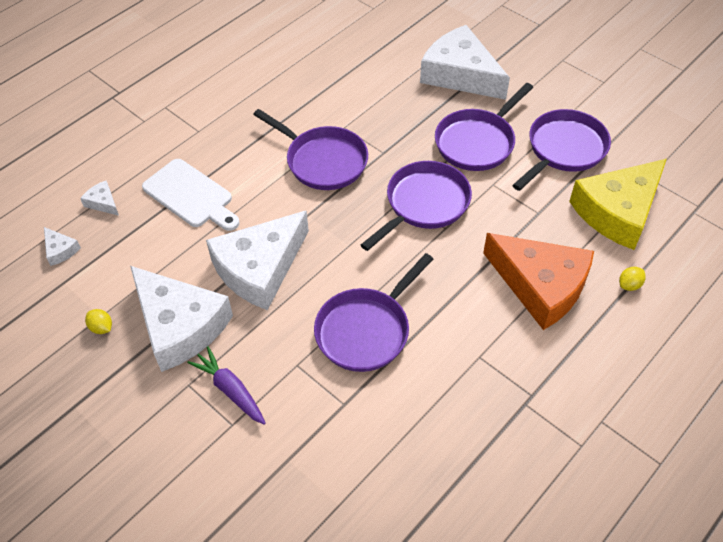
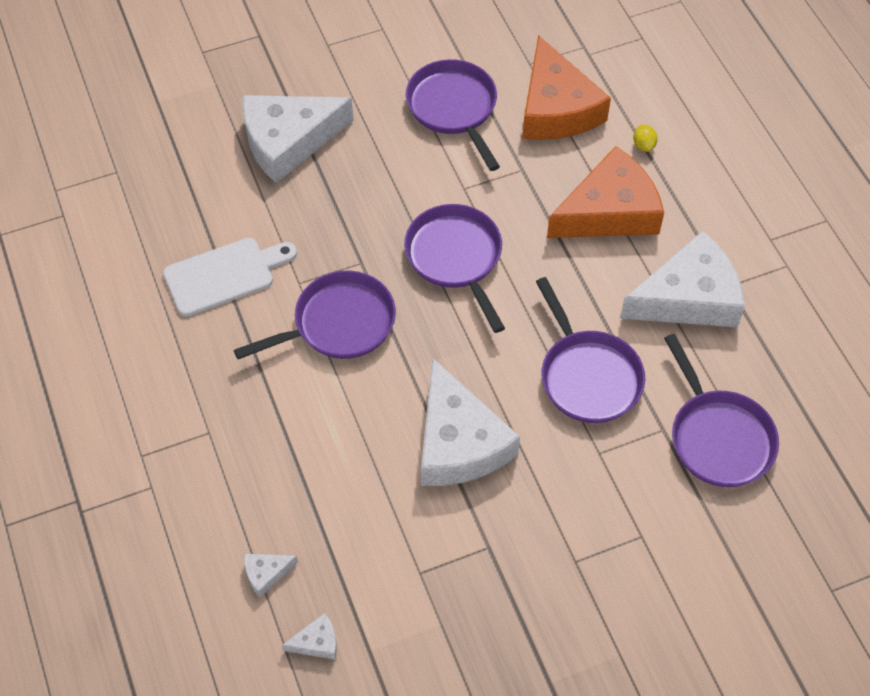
camera: 65 degrees left, 5 degrees up
yellow lemon [85,309,112,334] -> none
white cheese [130,266,233,372] -> white cheese moved to [620,231,745,328]
white cutting board [142,159,240,231] -> white cutting board moved to [163,238,297,317]
purple carrot [188,346,266,425] -> none
purple pan [435,83,533,171] -> purple pan moved to [664,334,779,487]
yellow cheese [569,159,667,250] -> orange cheese [522,35,611,140]

